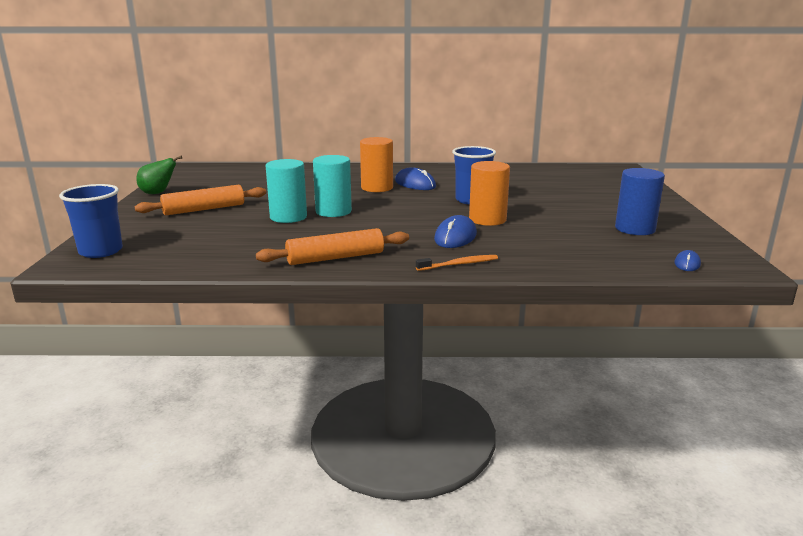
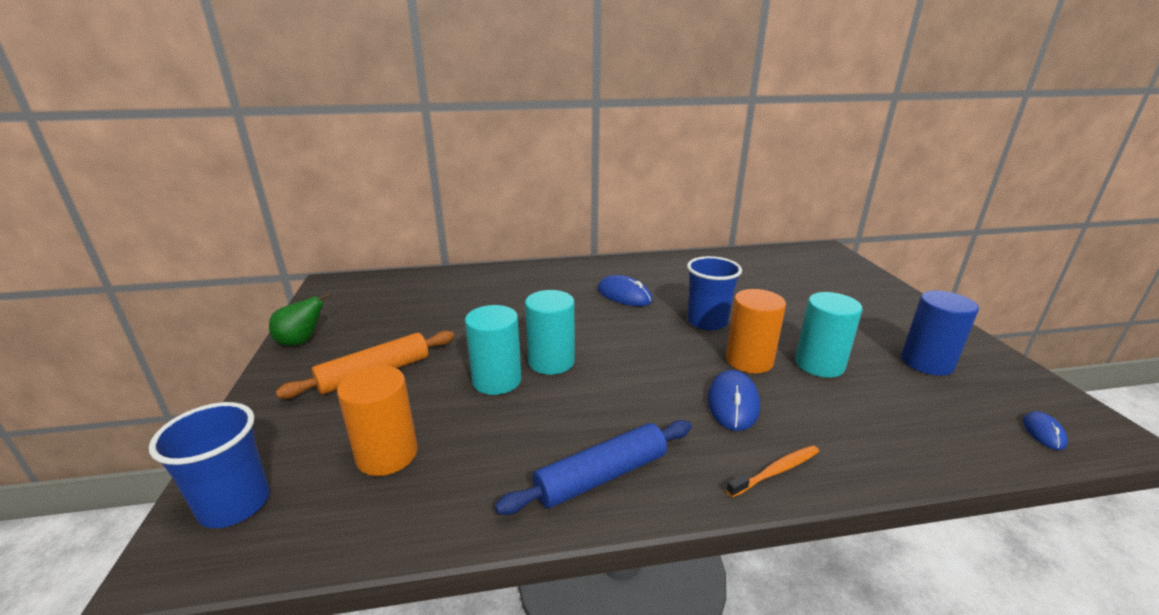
camera: 10 degrees left, 5 degrees up
orange rolling pin [256,228,409,265] -> blue rolling pin [495,420,692,515]
orange cylinder [360,137,393,192] -> orange cylinder moved to [337,365,418,476]
none -> turquoise cylinder [795,292,862,378]

